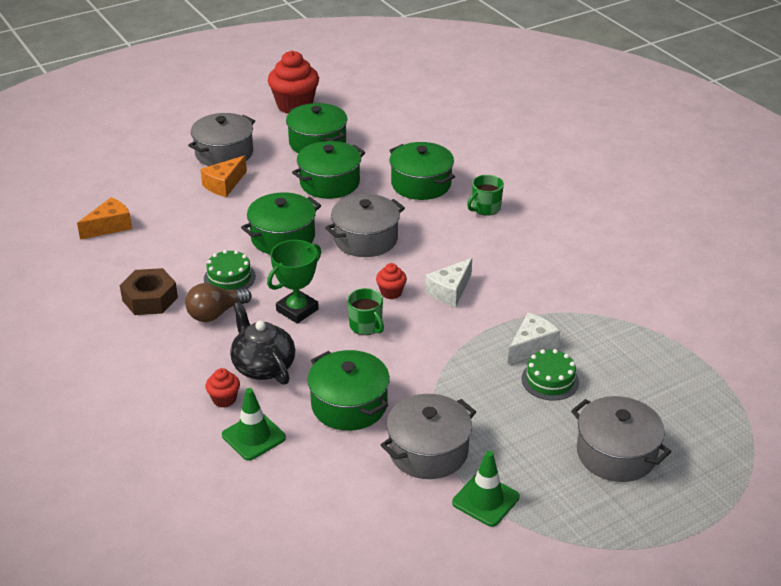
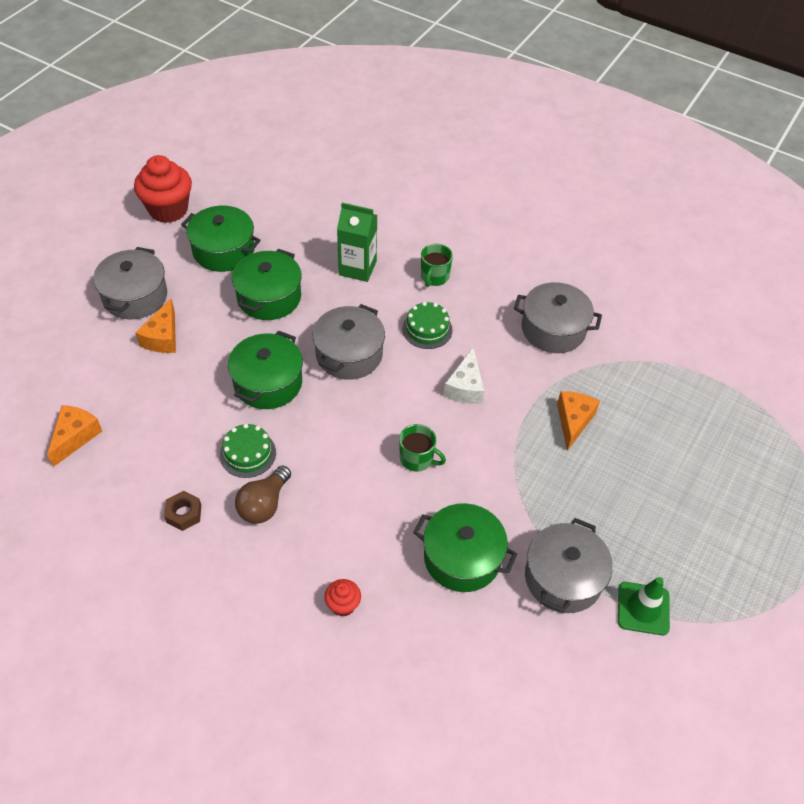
camera: 30 degrees left, 15 degrees up
brown nut [120,268,178,315] -> brown nut [164,491,201,531], size x0.63
green traffic cone [222,388,286,461] -> none
black teapot [230,302,295,385] -> none
green trophy [267,240,321,324] -> none
red cupcake [376,263,407,299] -> none
green pot [389,142,455,200] -> green carton [337,202,377,282]
white cheese [508,313,560,365] -> orange cheese [557,391,600,451]
green cake [521,349,579,400] -> green cake moved to [402,302,453,349]
grey pot [571,396,671,482] -> grey pot moved to [514,282,602,353]

